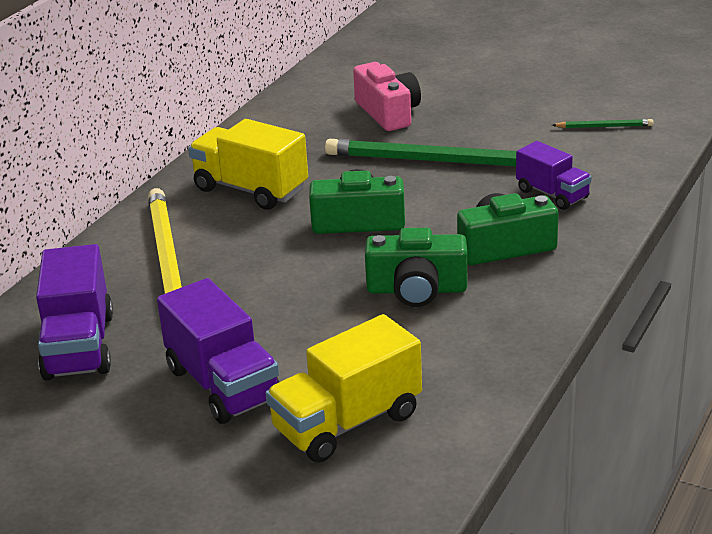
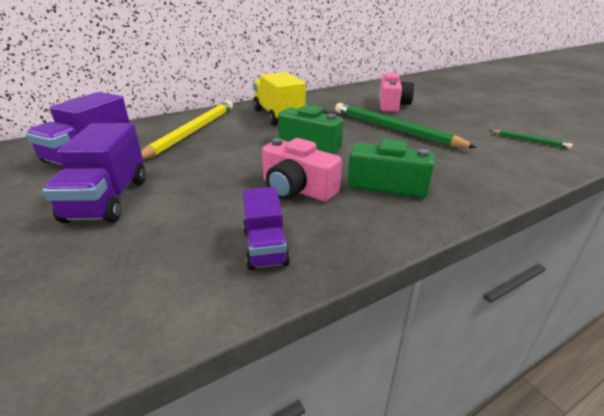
camera: 30 degrees right, 0 degrees up
yellow truck [266,314,422,463] -> none
green camera [365,228,467,307] -> pink camera [262,138,342,202]
purple truck [516,141,592,210] -> purple truck moved to [243,187,290,270]

